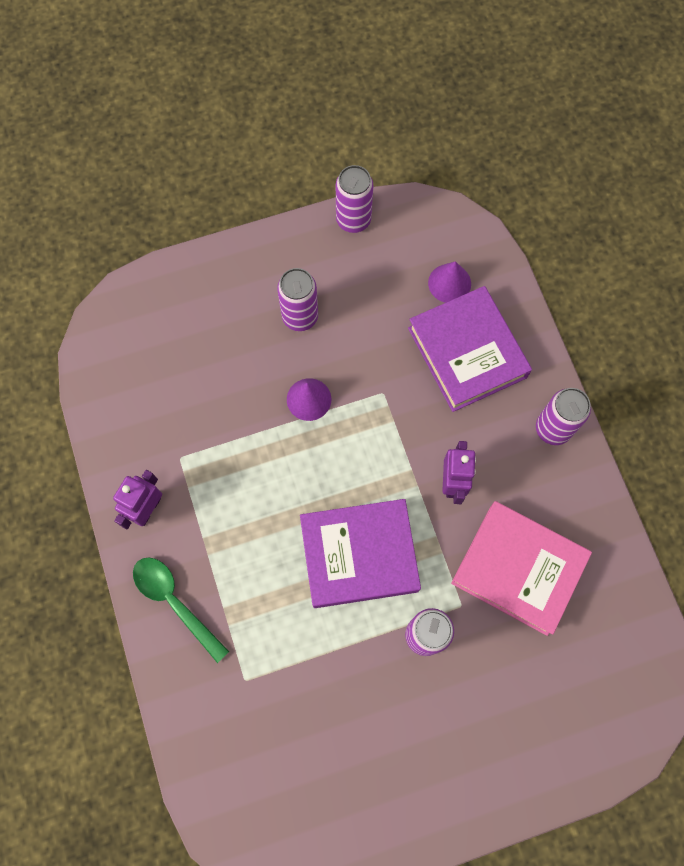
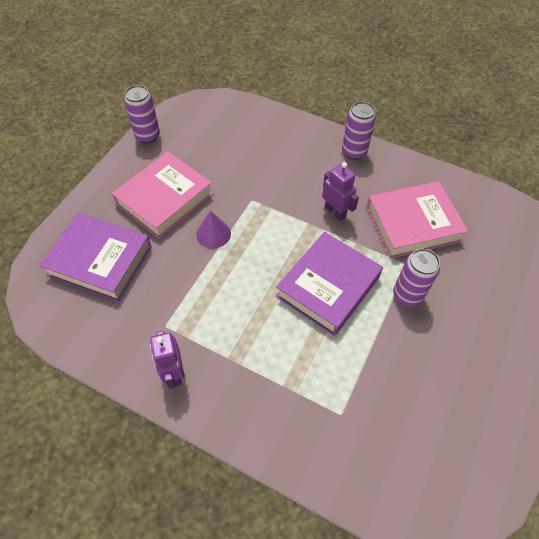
camera: 45 degrees left, 15 degrees down
green spoon [133,557,230,663] -> none
purple can [277,268,318,331] -> pink book [112,152,213,239]
purple book [408,286,532,412] -> purple book moved to [39,213,151,302]
purple cone [428,261,471,303] -> none

